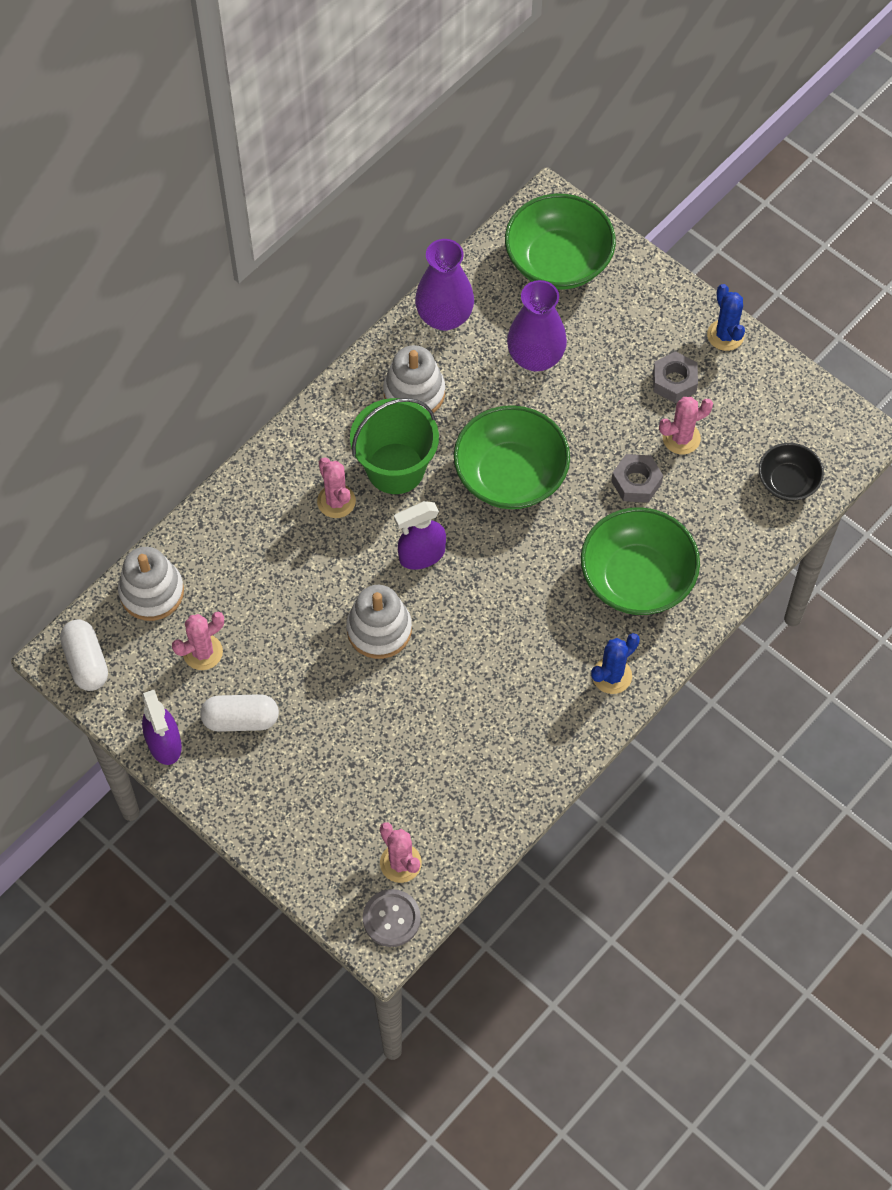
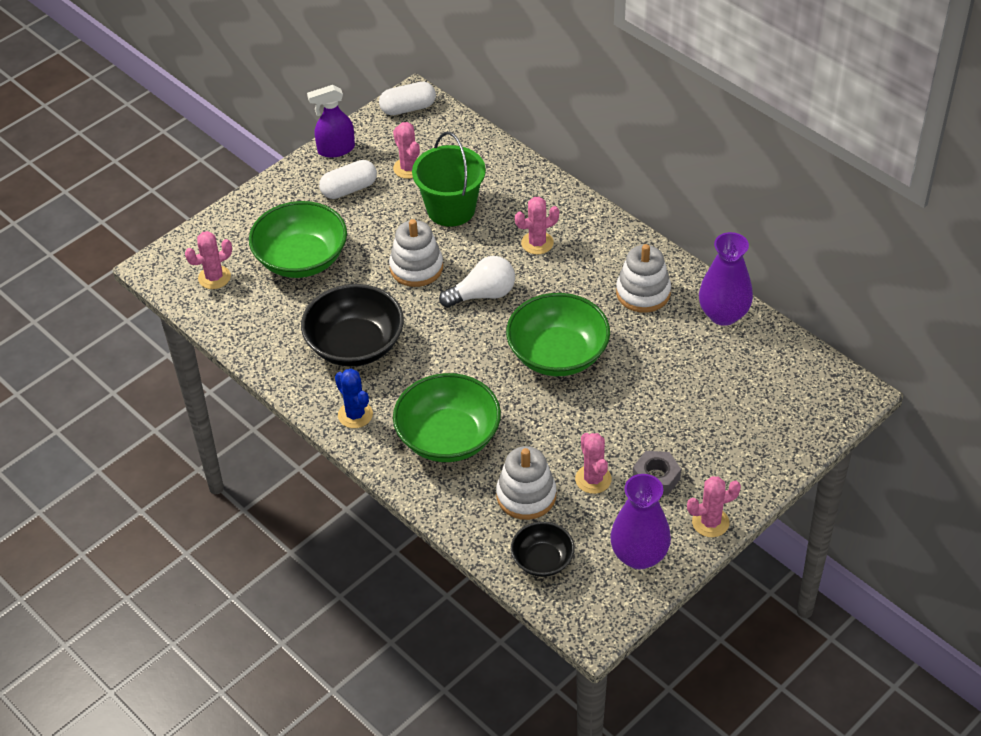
camera: 95 degrees right, 15 degrees down
white stacking toy [118,547,184,621] -> white stacking toy moved to [496,446,556,520]
white capsule [200,694,279,732] -> white capsule turned 60 degrees clockwise [319,160,377,199]
green bucket [350,398,439,494] -> green bucket moved to [412,132,486,227]
grey button [363,889,421,947] -> none
purple spray bottle [394,501,446,570] -> white light bulb [439,256,515,308]
green bowl [505,194,616,290] -> green bowl moved to [249,201,347,278]
purple vase [507,280,567,372] -> purple vase moved to [610,474,671,570]
grey nut [611,454,663,503] -> none
blue cactus [707,284,745,351] -> pink cactus [687,476,741,537]
none -> black bowl [301,284,404,367]

